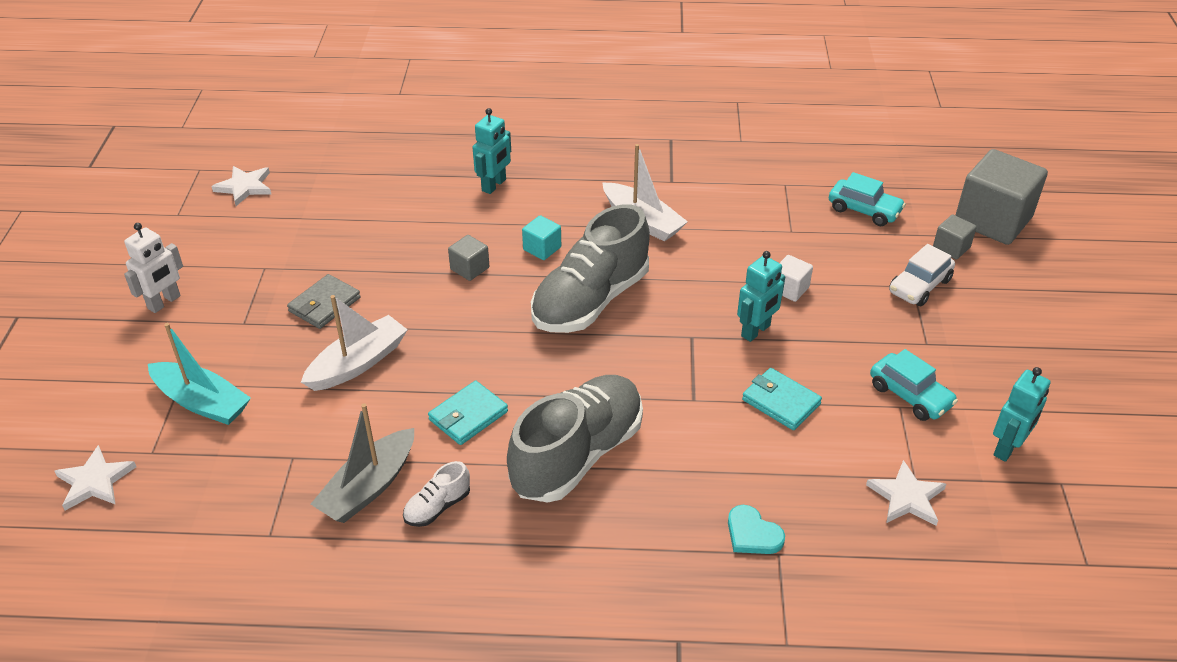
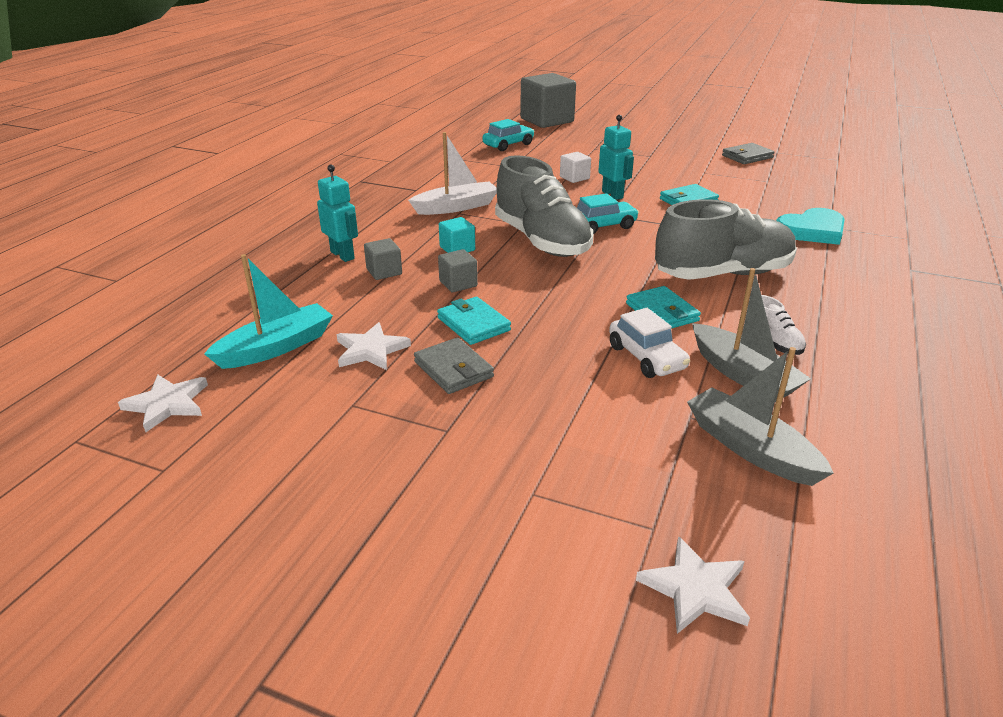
camera: 70 degrees left, 10 degrees down
white robot [124,223,183,313] -> none
turquoise boat [148,323,251,425] -> turquoise boat moved to [204,254,333,369]
white boat [301,295,408,391] -> none
grey shoe [507,375,643,503] -> grey shoe turned 105 degrees clockwise [655,199,797,280]
turquoise heart [728,505,785,554] -> turquoise heart [776,208,845,245], size x1.65
white star [866,460,946,526] -> white star moved to [336,322,411,370]
turquoise car [870,349,958,421] -> turquoise car moved to [577,193,639,234]
white car [889,244,955,306] -> white car moved to [609,308,690,378]
grey cube [933,215,977,260] -> grey cube moved to [364,238,402,280]
turquoise robot [993,367,1051,462] -> grey wallet [722,143,775,164]
none -> turquoise wallet [437,297,511,345]
none -> grey boat [687,347,834,486]

